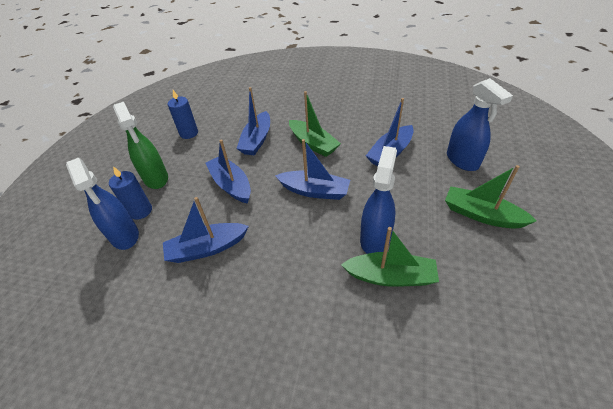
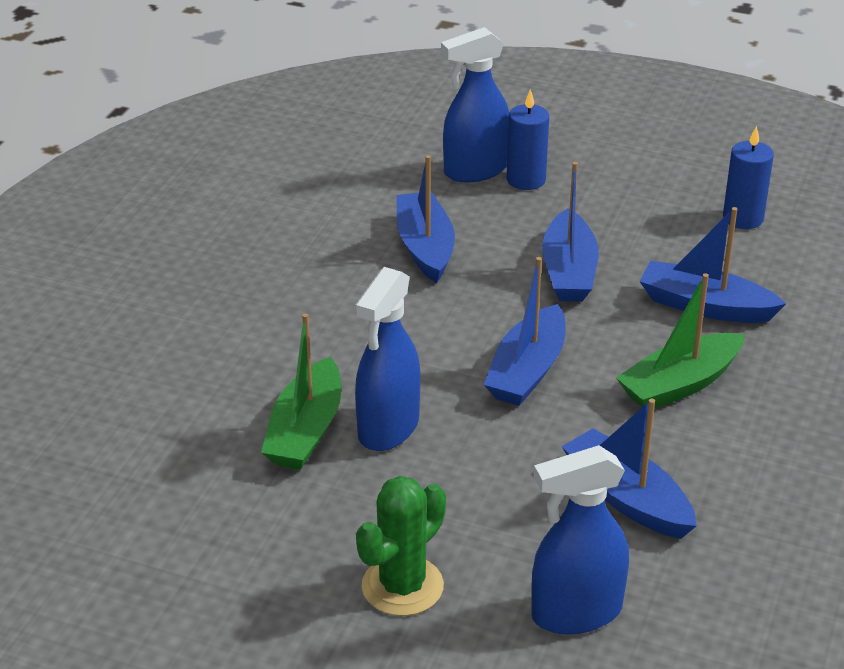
camera: 95 degrees right, 10 degrees down
green spray bottle [113,102,168,189] -> none
blue boat [206,139,251,204] -> blue boat turned 120 degrees clockwise [542,162,598,302]
blue spray bottle [360,146,397,254] -> blue spray bottle turned 90 degrees clockwise [355,267,421,451]
green boat [445,165,537,229] -> green cactus [356,476,446,616]

